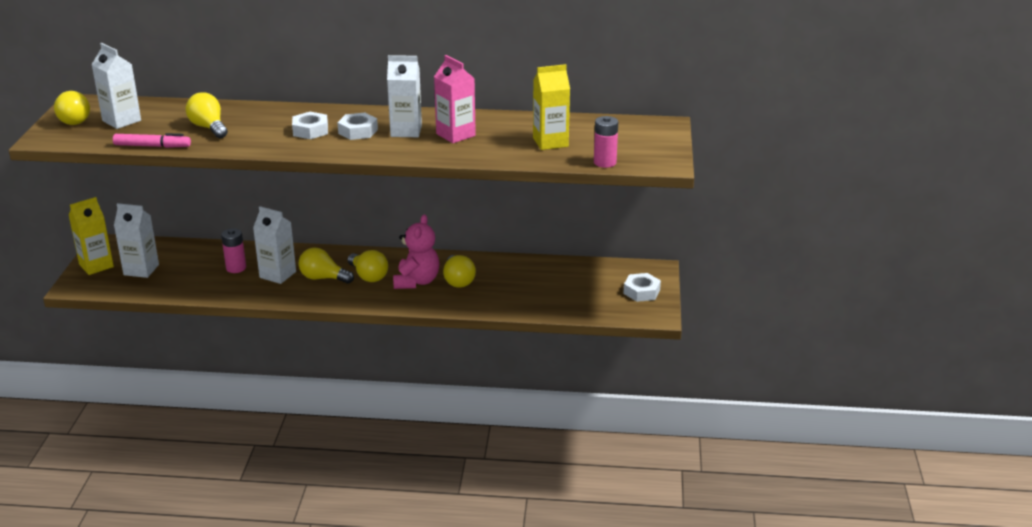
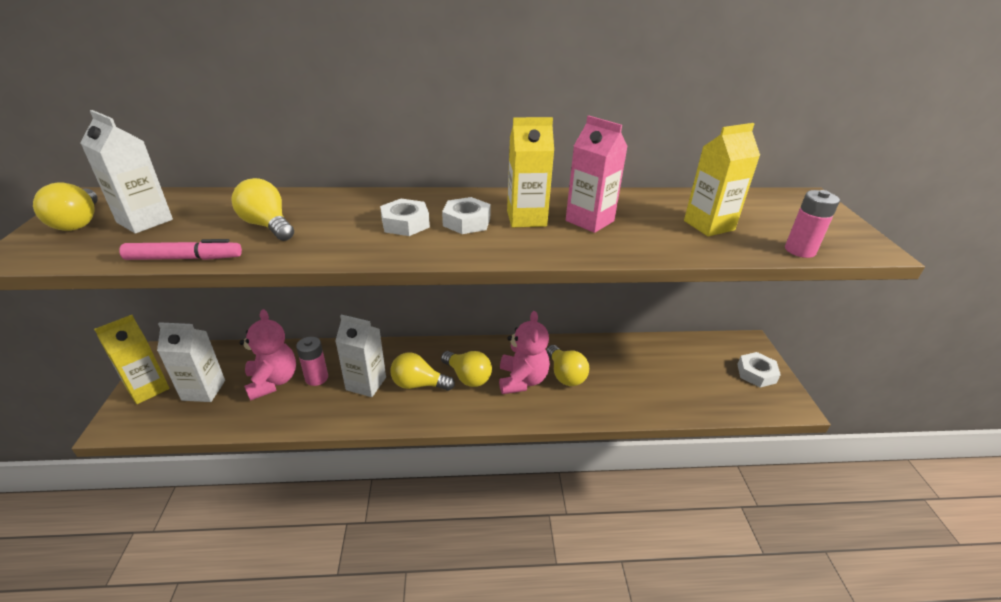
camera: 10 degrees left, 5 degrees up
white carton [387,55,422,137] -> yellow carton [507,117,554,228]
none -> pink teddy bear [240,309,296,401]

